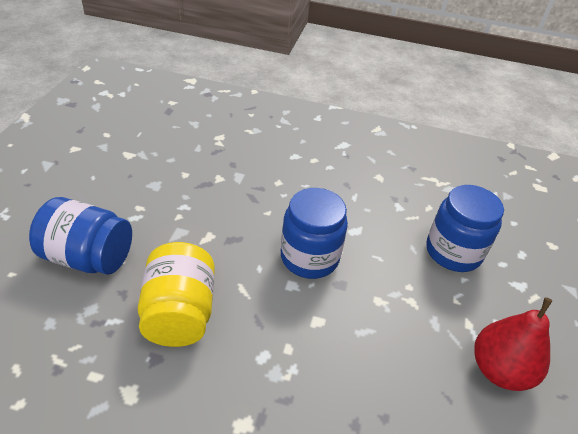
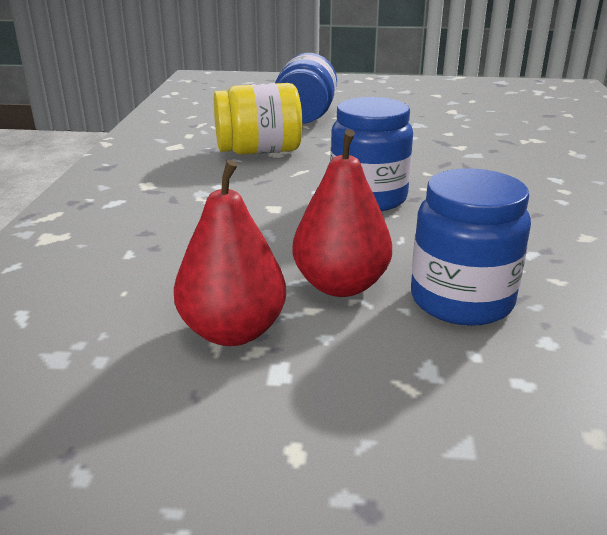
camera: 85 degrees right, 15 degrees down
none -> red pear [292,129,392,297]

